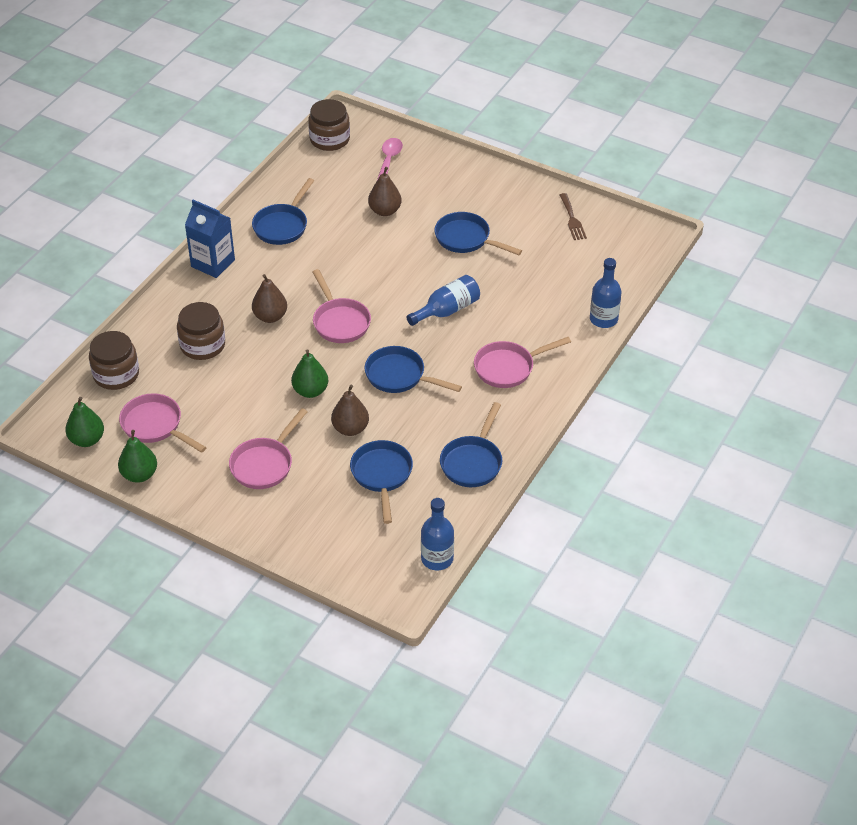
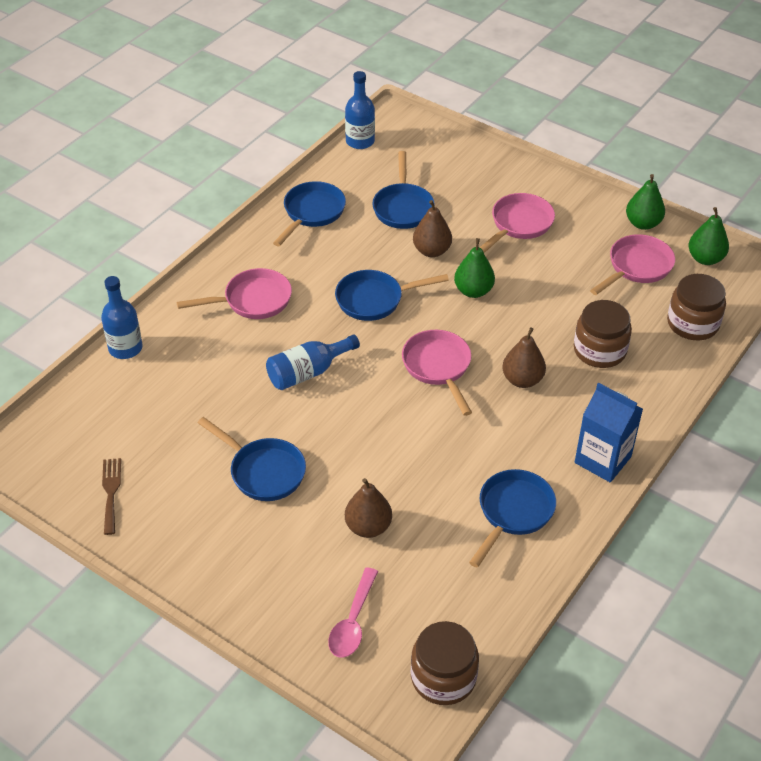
camera: 175 degrees left, 0 degrees up
pink pan [119,393,207,453] -> pink pan turned 90 degrees counterclockwise [590,234,675,295]
blue pan [364,346,462,393] -> blue pan turned 135 degrees clockwise [335,270,449,321]

